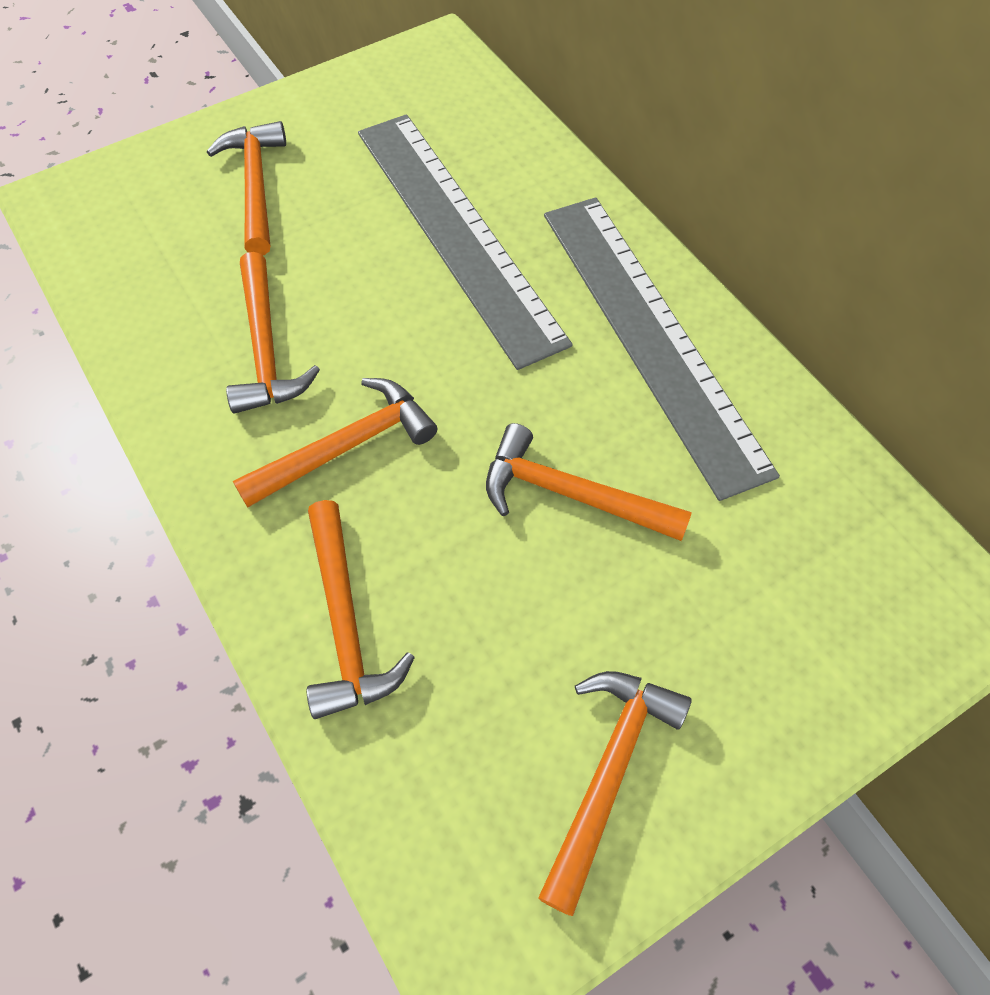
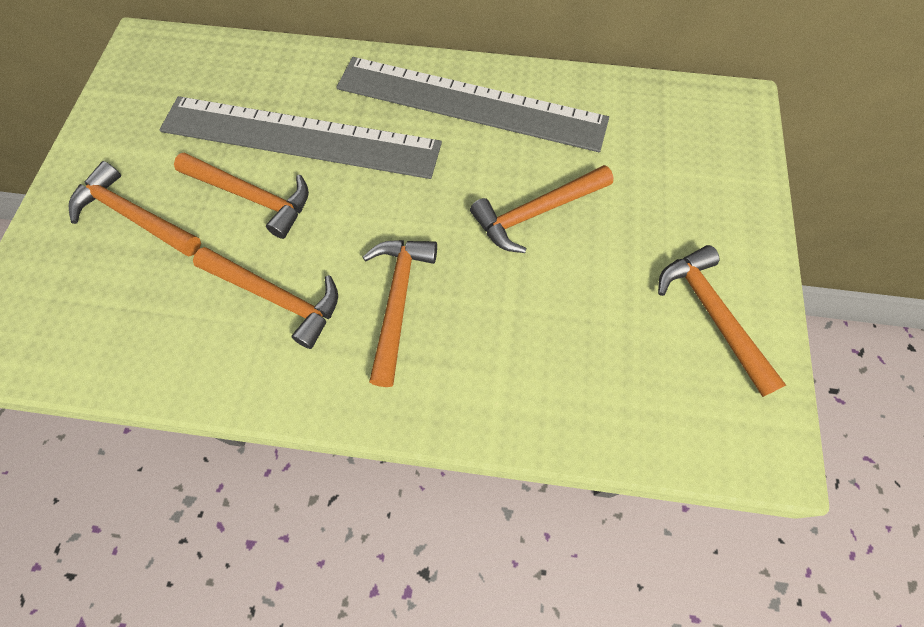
camera: 50 degrees left, 5 degrees up
orange hammer [307,500,415,719] -> orange hammer moved to [174,152,309,239]

